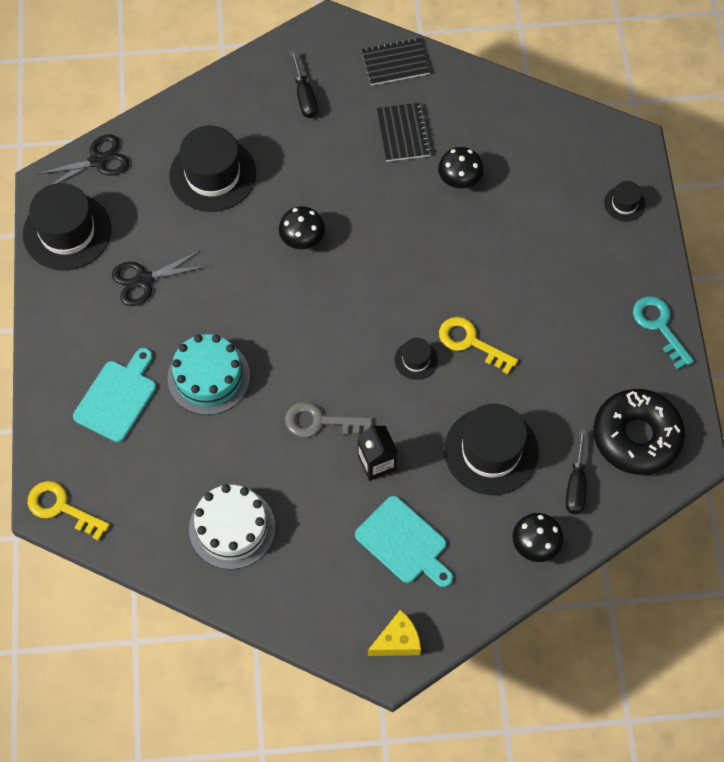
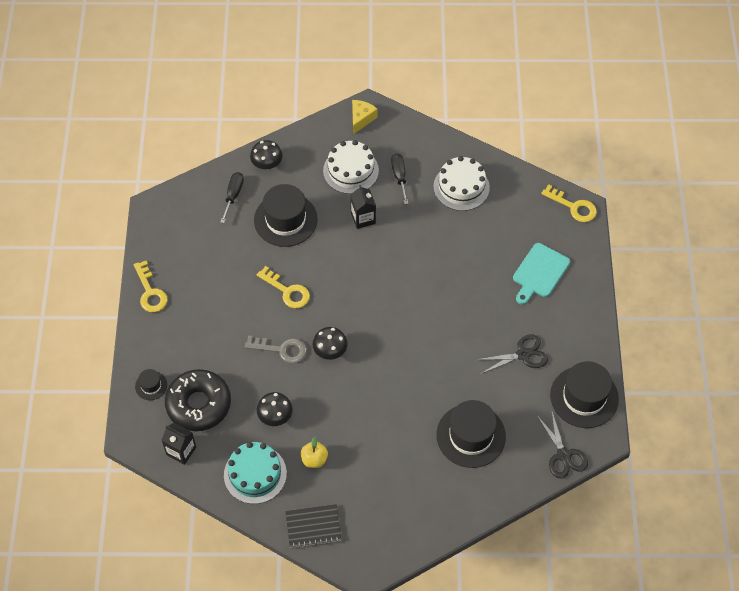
camera: 175 degrees left, 5 degrees down
black scissors [37,134,129,185] -> black scissors turned 90 degrees counterclockwise [537,409,588,478]
turquoise cake [167,334,250,415] -> turquoise cake moved to [224,442,287,504]
black mushroom [279,206,325,249] -> black mushroom moved to [313,327,348,360]
grey key [285,402,372,437] -> grey key moved to [245,335,307,363]
black screwdriver [290,51,318,118] -> black screwdriver moved to [391,153,408,204]
turquoise cutting board [355,496,453,587] -> white cake [323,140,379,194]
yellow cheese [368,609,421,656] -> yellow cheese turned 135 degrees clockwise [352,100,378,134]
black notebook [377,103,432,162] -> yellow apple [301,436,328,468]
black hat [395,338,438,380] -> none
black donut [593,389,685,475] -> black donut moved to [165,369,231,431]
turquoise key [633,296,694,369] -> yellow key [134,261,167,312]
none -> black carton [161,423,196,465]

